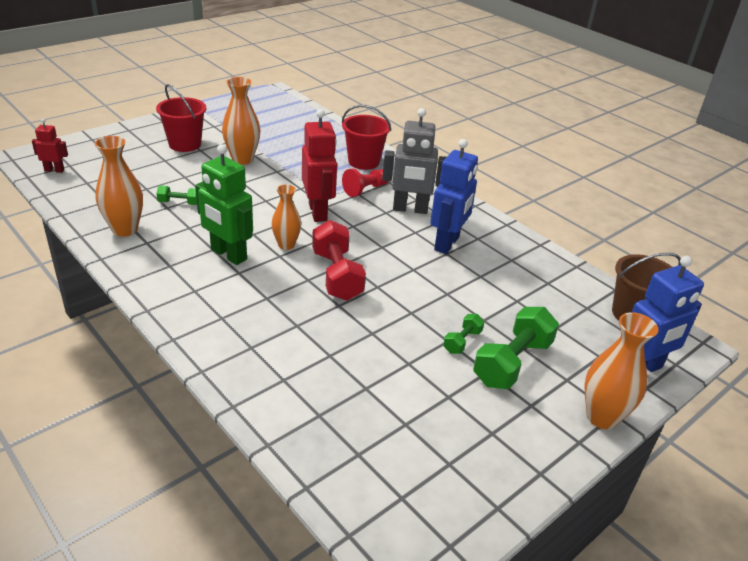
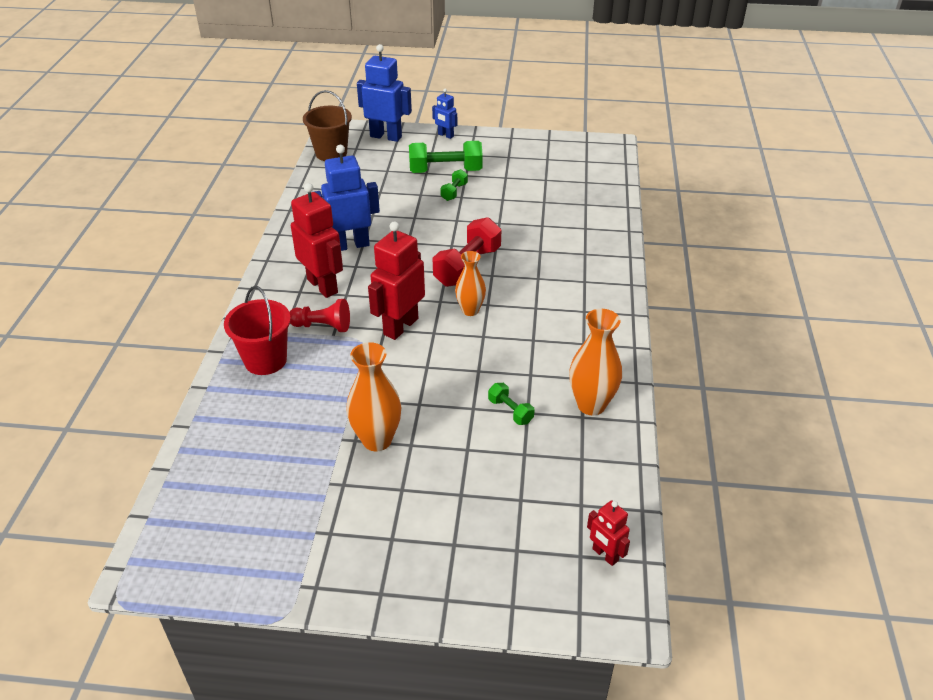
camera: 130 degrees left, 5 degrees up
red bucket [156,84,206,152] -> none
green robot [195,144,253,265] -> none
grey robot [382,108,446,214] -> red robot [291,183,343,298]
green dumbbell [443,314,484,354] -> green dumbbell turned 60 degrees counterclockwise [440,169,468,201]
orange vase [585,312,659,429] -> blue robot [432,88,457,139]

